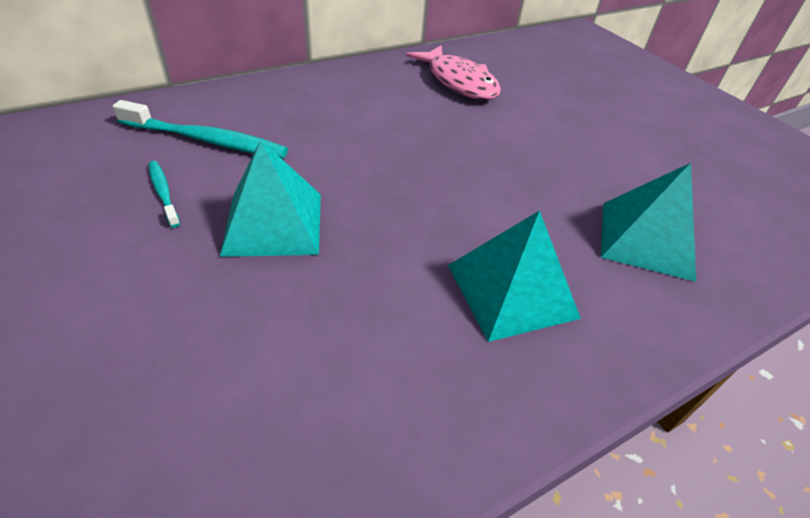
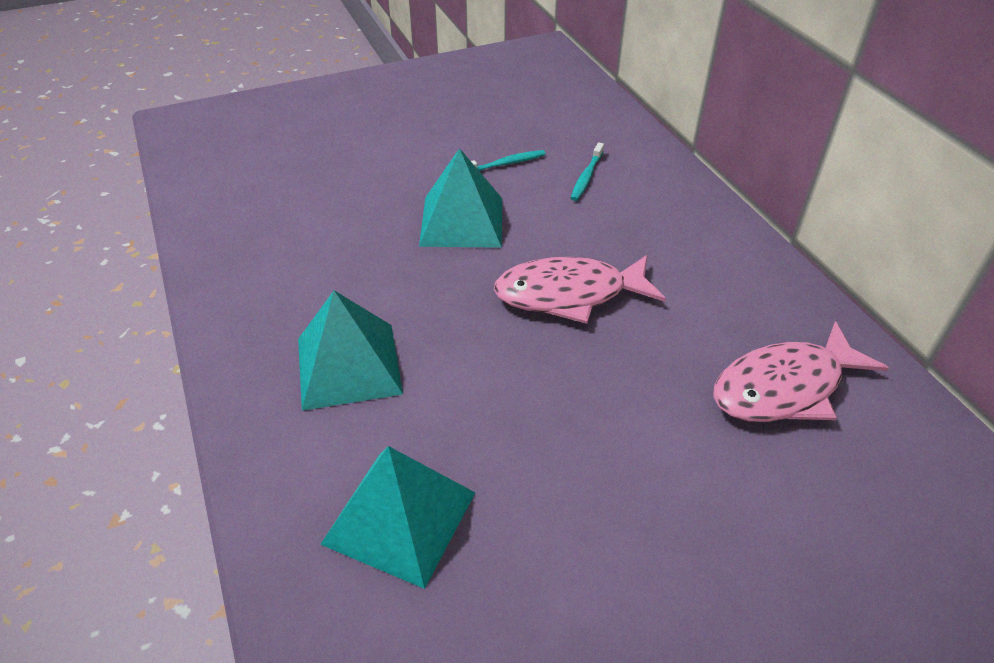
camera: 100 degrees right, 0 degrees up
turquoise toothbrush [113,100,288,158] -> turquoise toothbrush [571,142,604,201], size x0.53
none -> pink fish [494,255,666,324]

